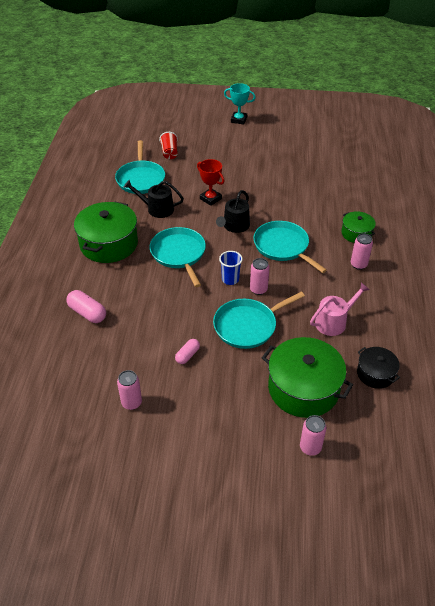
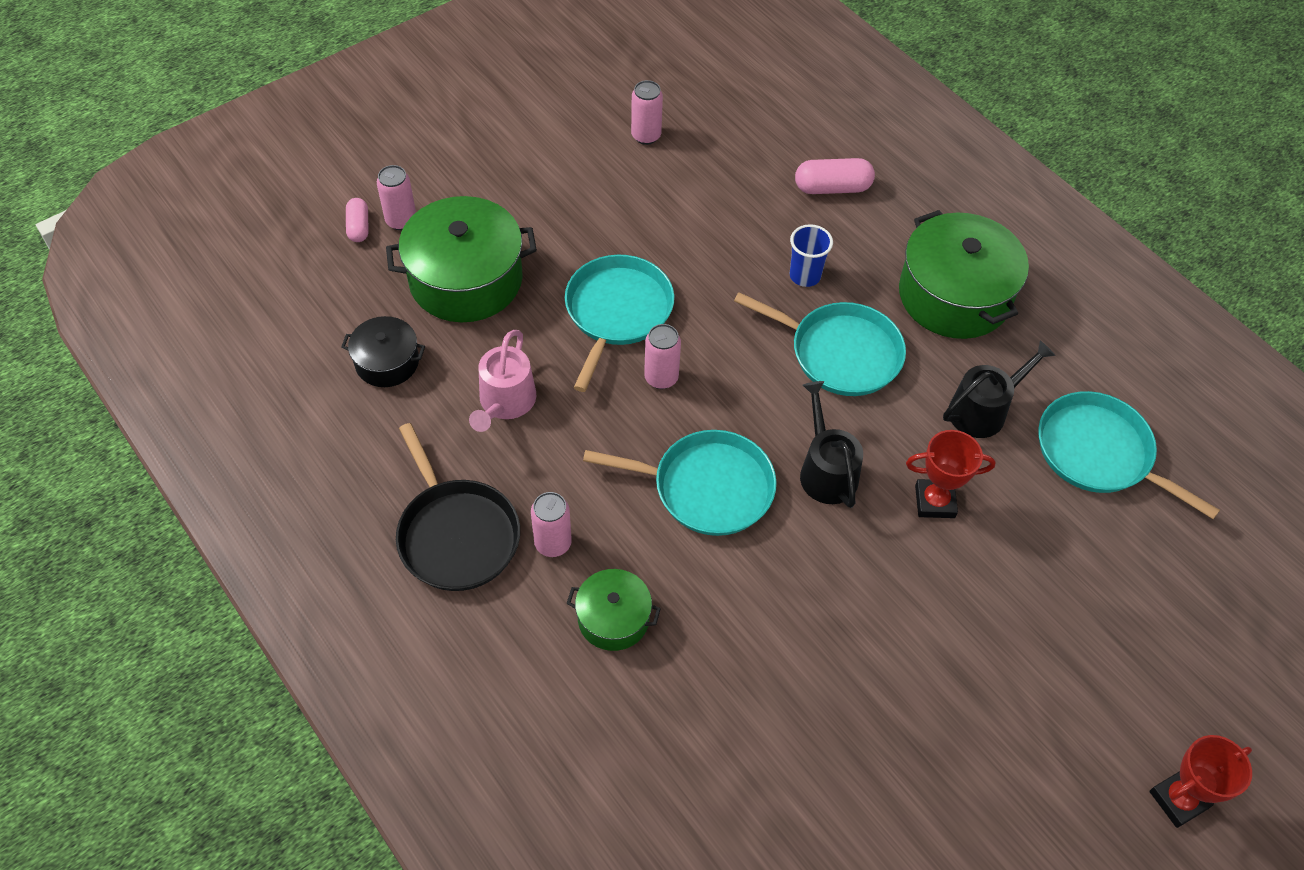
camera: 135 degrees right, 10 degrees up
red cup [159,132,178,159] -> none
pink capsule [175,339,200,364] -> pink capsule moved to [346,198,369,242]
blue cup [219,251,243,285] -> blue cup moved to [790,224,833,287]
turquoise trophy [224,83,256,125] -> red trophy [1149,735,1252,828]
none -> black pan [396,423,520,591]

